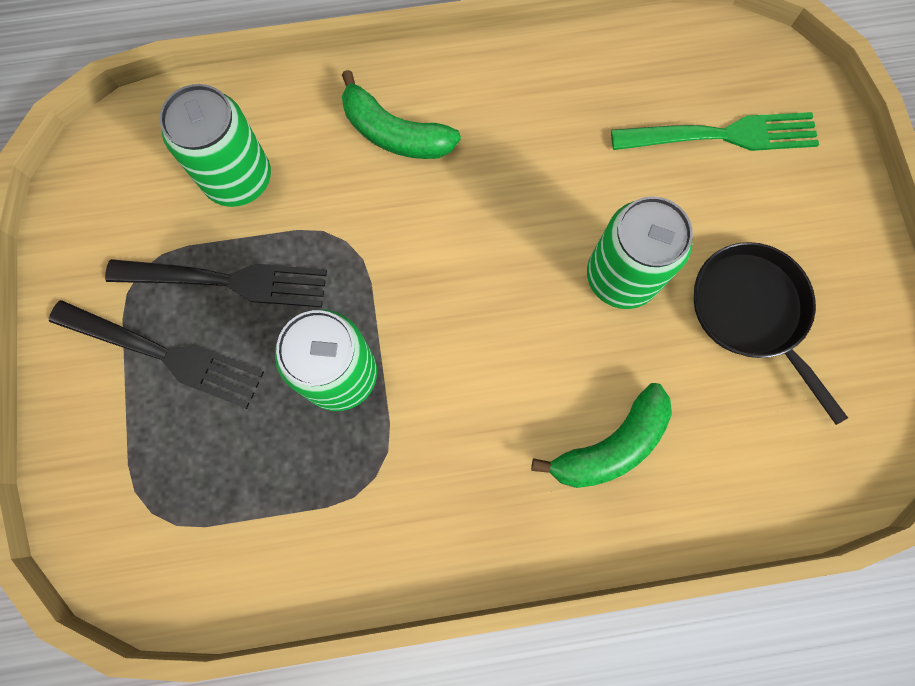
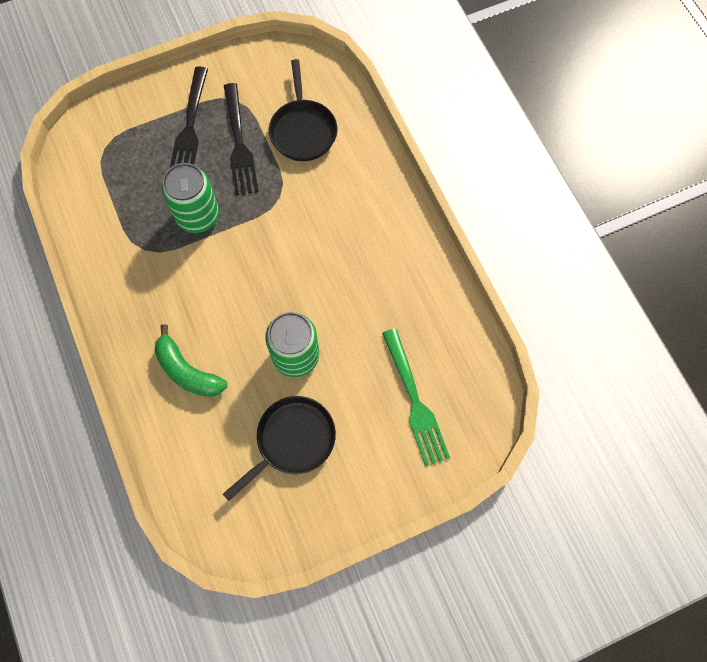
camera: 75 degrees right, 5 degrees down
green can [159,84,271,207] -> black pan [269,59,337,161]
green banana [342,70,461,159] -> none

